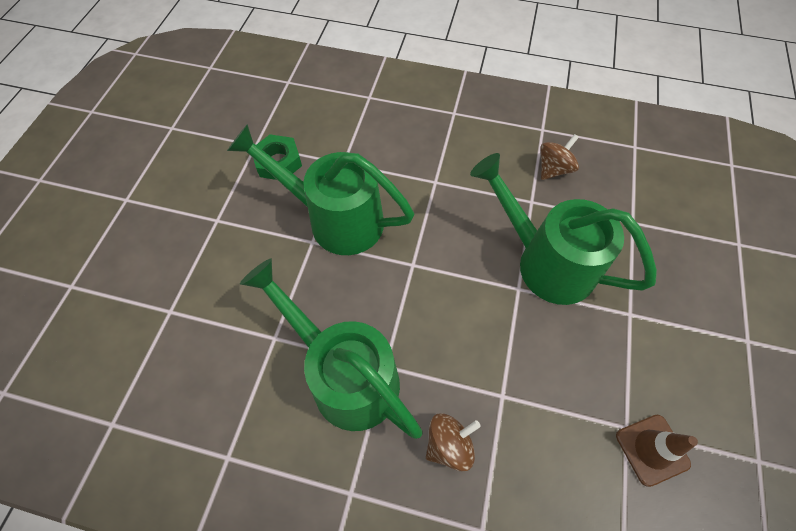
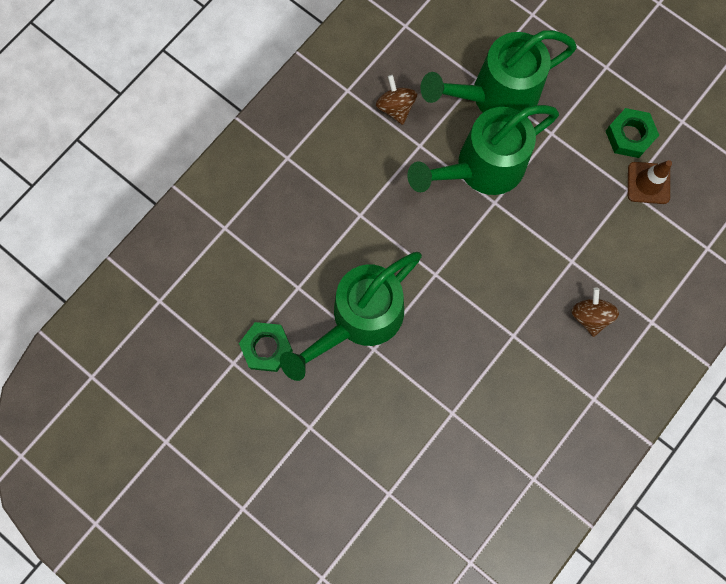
camera: 65 degrees left, 15 degrees up
green watering can [240,258,423,439] -> green watering can moved to [420,30,577,117]
none -> green nut [605,108,659,158]

